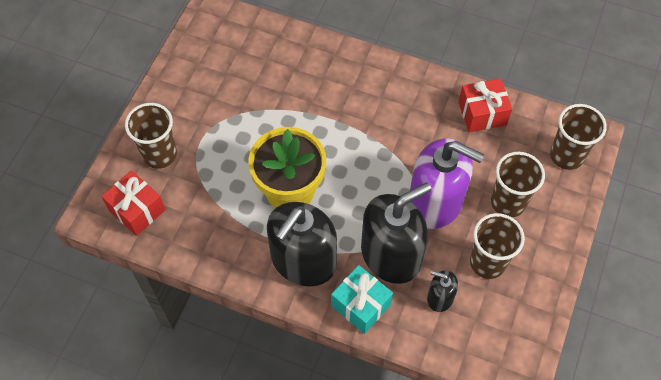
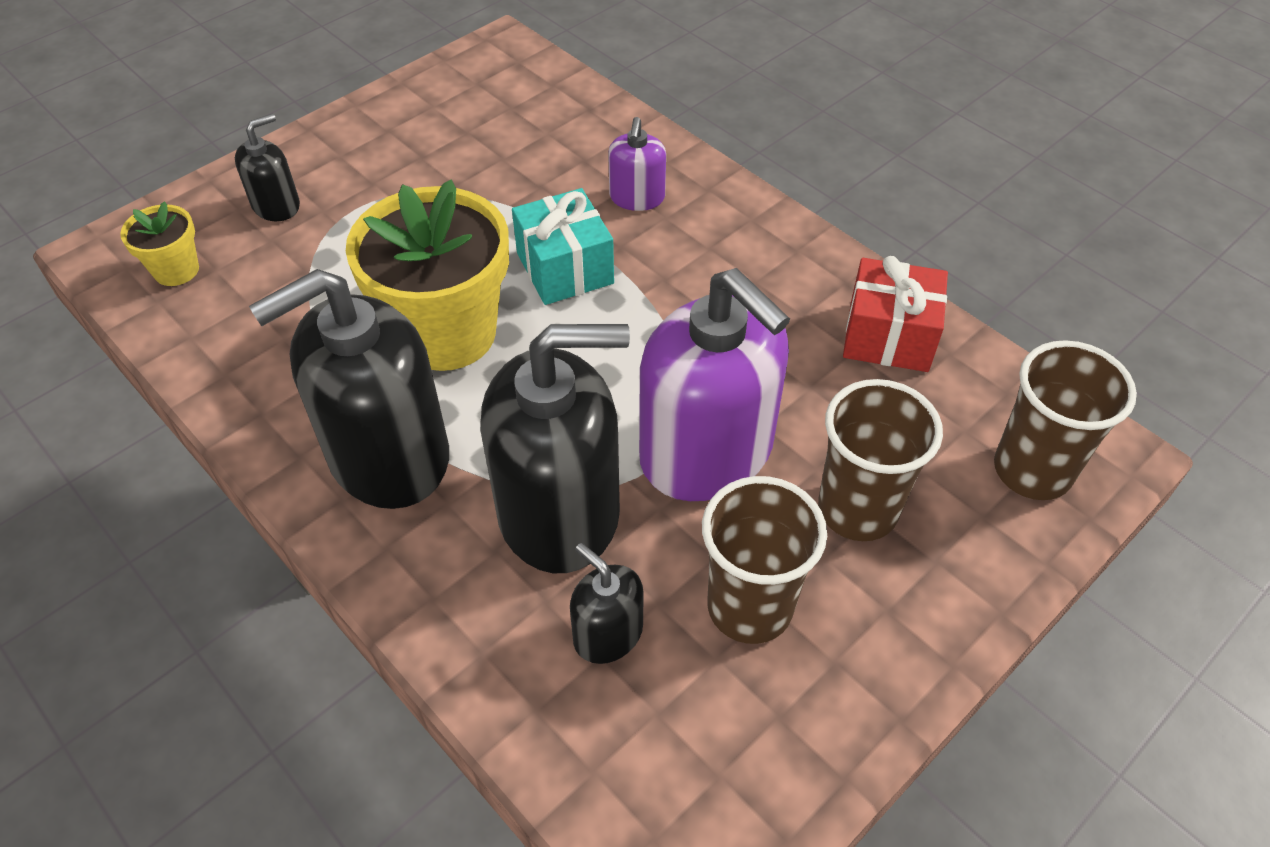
camera: 25 degrees right, 10 degrees down
red gift [101,170,165,236] -> yellow flower pot [120,201,199,286]
brown cup [125,103,177,169] -> black soap dispenser [235,114,300,221]
turquoise gift [331,265,393,334] -> turquoise gift moved to [512,188,614,305]
none -> purple soap dispenser [608,117,666,211]

